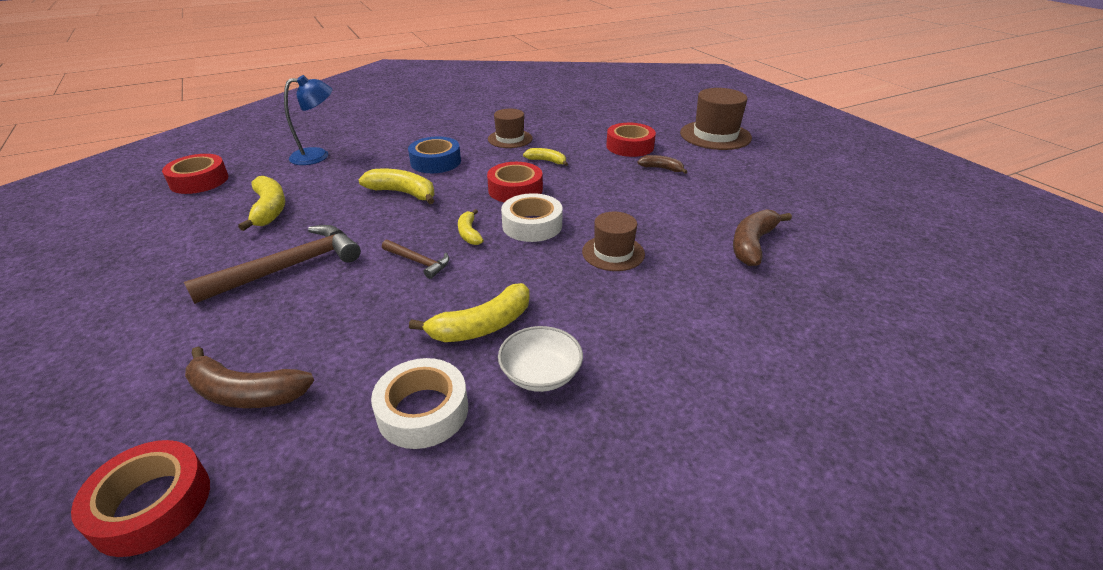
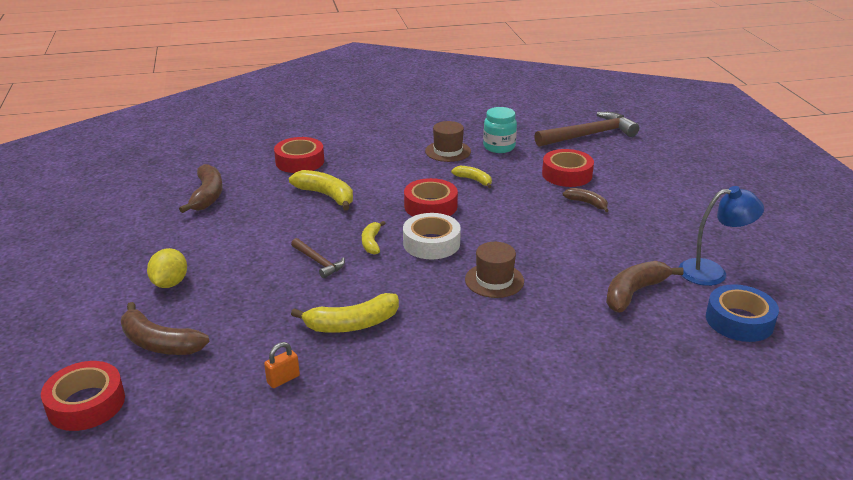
camera: 15 degrees right, 5 degrees down
red tape [162,154,228,194] -> red tape moved to [274,137,324,173]
brown hammer [184,225,361,304] -> brown hammer moved to [534,112,639,147]
yellow banana [238,176,285,231] -> brown banana [179,164,223,213]
blue lamp [284,75,333,165] -> blue lamp moved to [679,186,764,286]
white tape [371,358,468,449] -> orange padlock [264,342,300,388]
blue tape [408,137,461,173] -> blue tape moved to [706,284,779,342]
white bowl [498,326,583,392] -> none
brown hat [680,88,752,150] -> none
none -> yellow lemon [147,248,187,288]
none -> turquoise jar [483,107,517,153]

